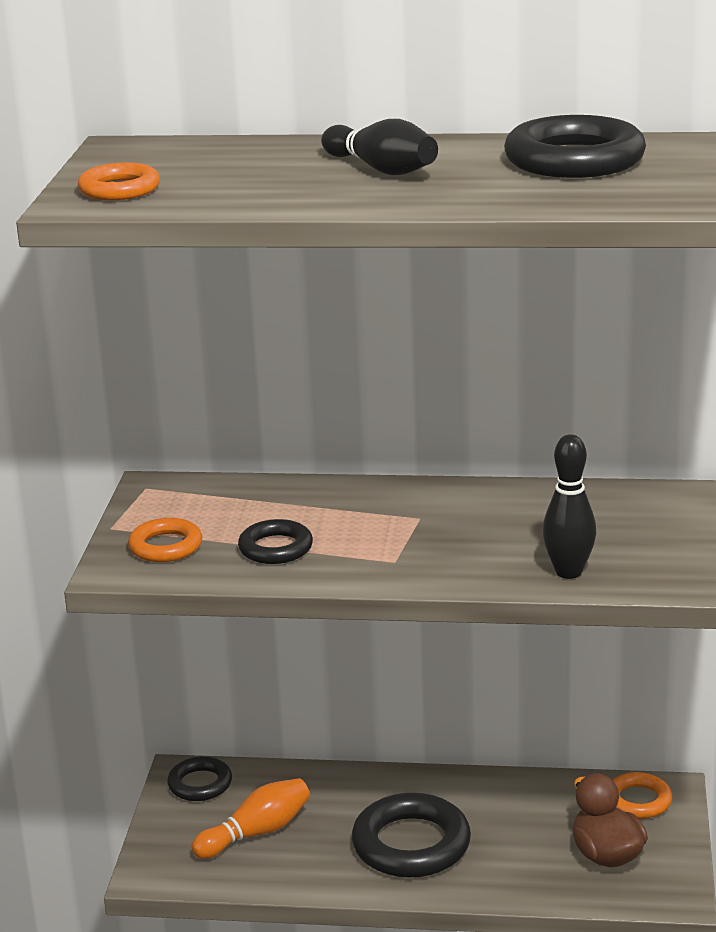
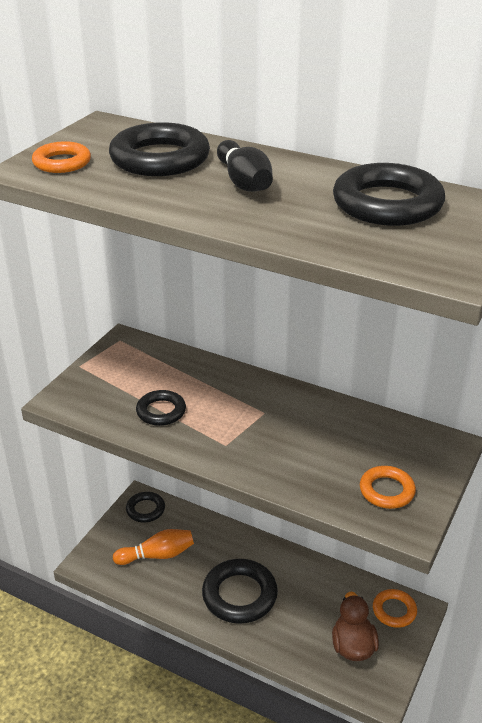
camera: 20 degrees right, 10 degrees up
orange ring [128,518,202,562] -> orange ring moved to [360,466,416,509]
black bowling pin [542,434,596,579] -> none
none -> black ring [109,122,210,176]

